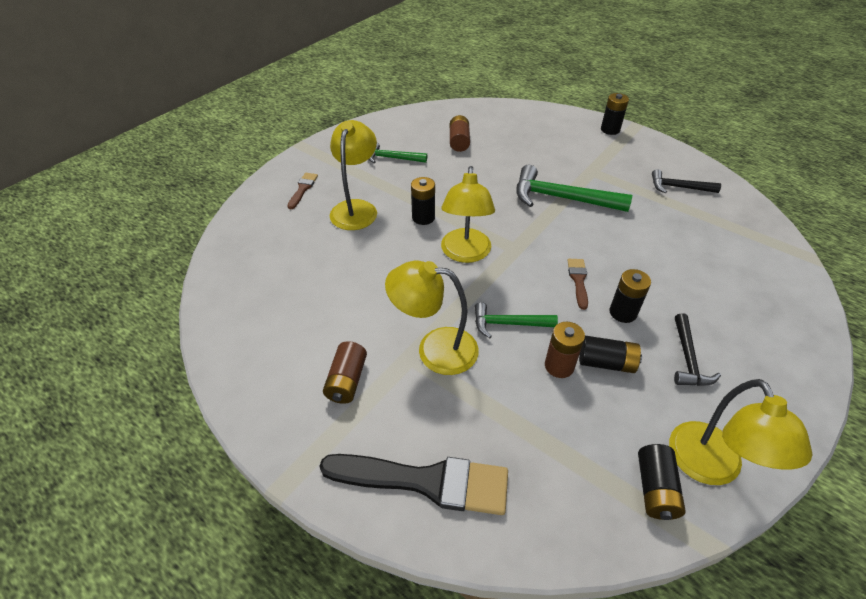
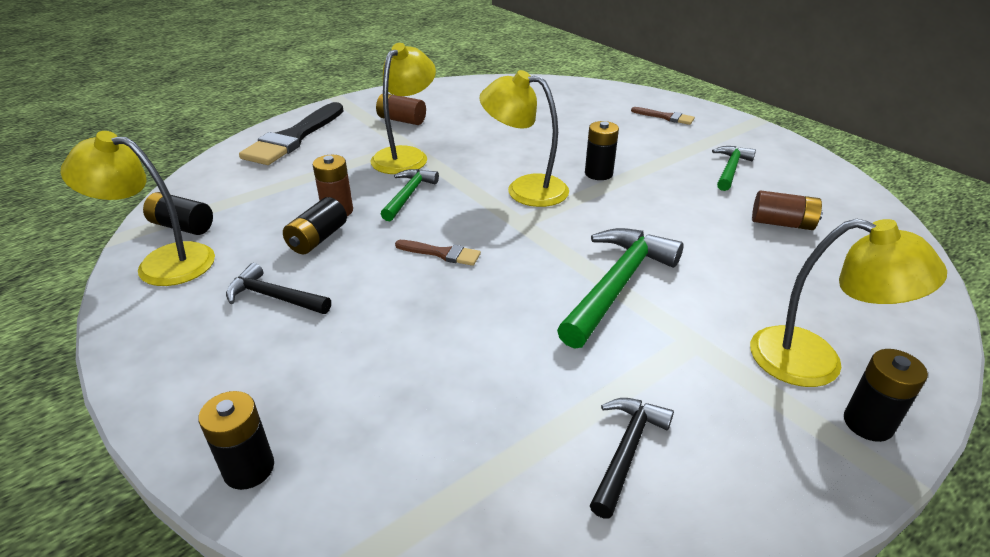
camera: 105 degrees right, 10 degrees down
yellow lamp [330,120,377,230] -> yellow lamp moved to [750,219,947,387]
black battery [610,269,651,323] -> black battery moved to [198,391,274,490]

